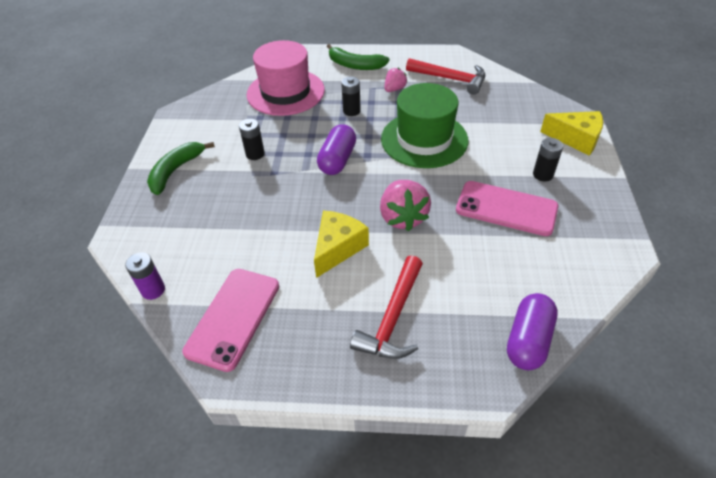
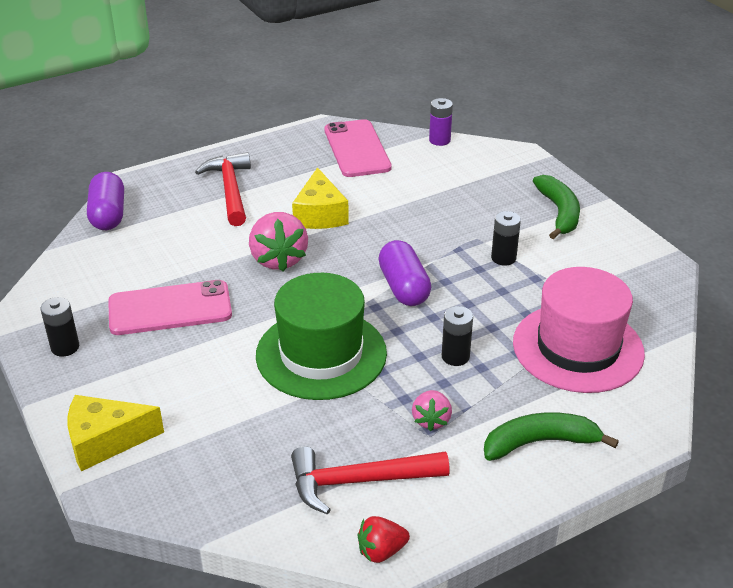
camera: 145 degrees right, 10 degrees down
pink strawberry [380,180,431,231] -> pink strawberry turned 150 degrees counterclockwise [249,212,308,271]
black battery [533,138,563,181] -> black battery moved to [41,297,79,357]
none -> red strawberry [358,516,410,563]

